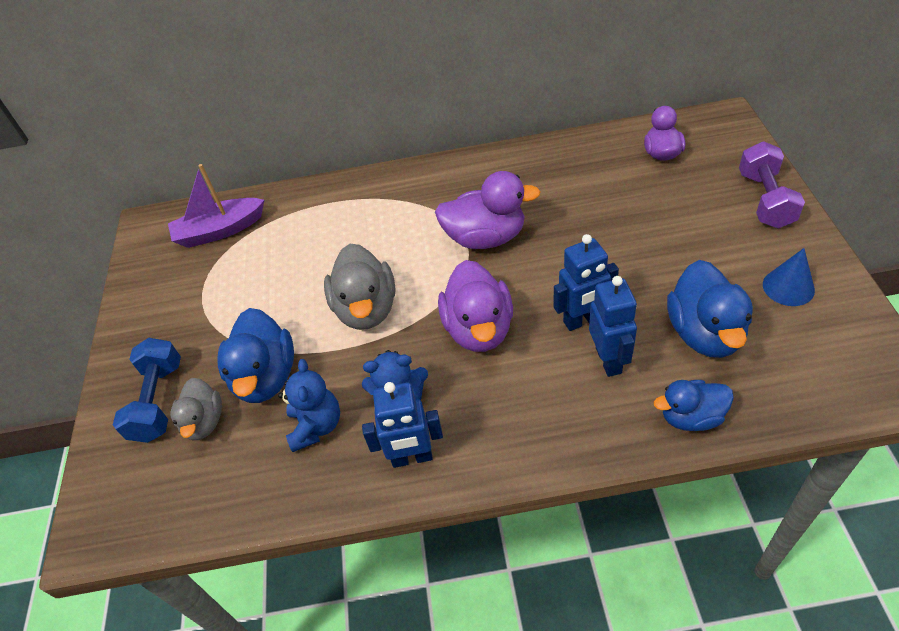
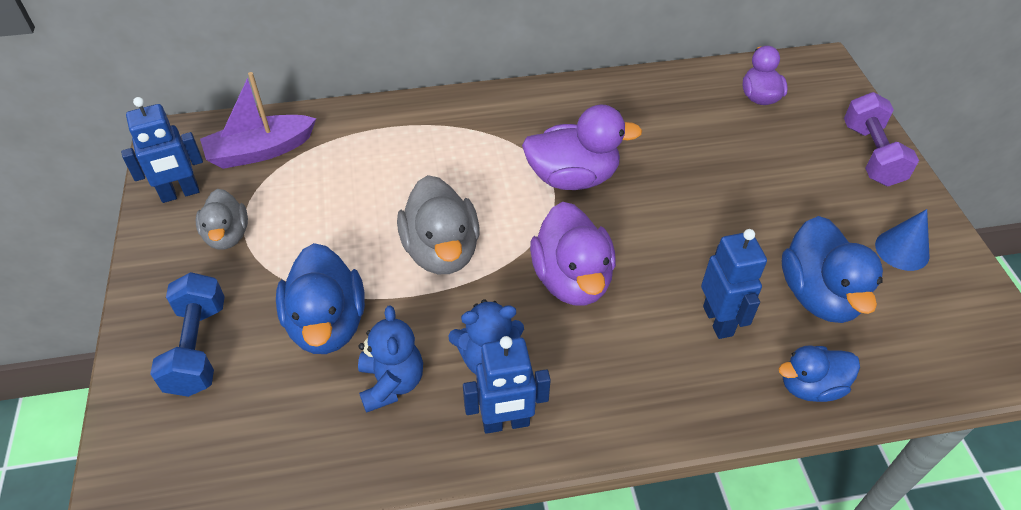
camera: 10 degrees left, 0 degrees up
grey duck [170,378,222,440] -> grey duck moved to [196,189,248,249]
blue robot [554,234,619,331] -> blue robot moved to [121,97,203,203]

